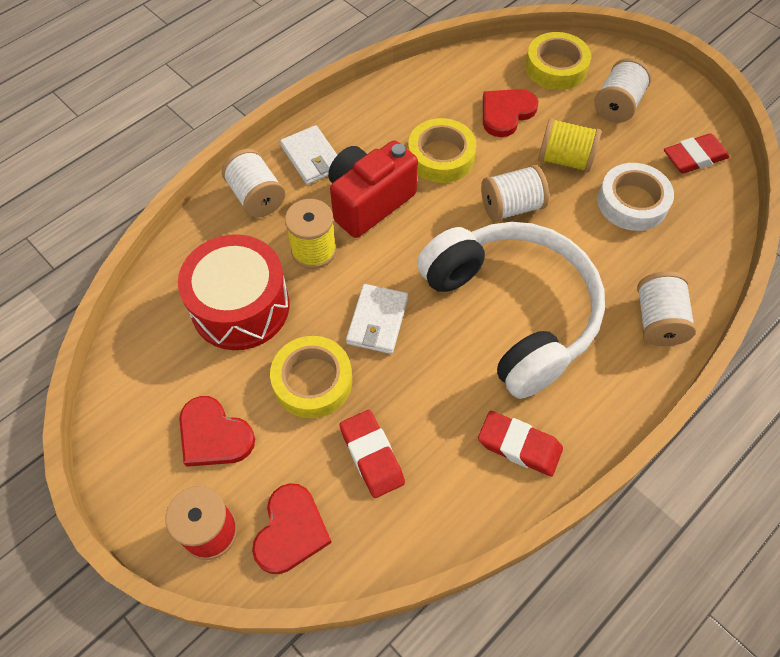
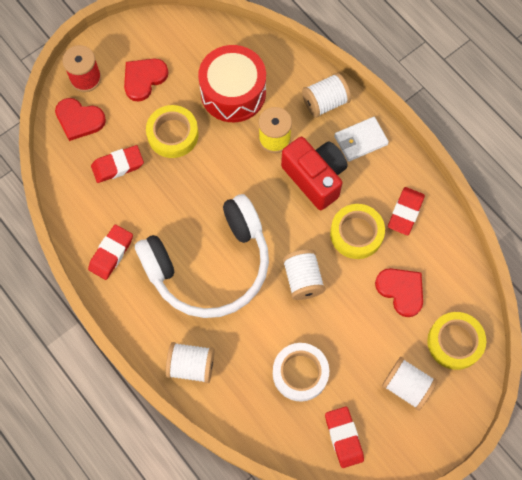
camera: 95 degrees right, 10 degrees up
white wallet [346,284,408,354] -> none
yellow spool [538,118,601,173] -> none
none -> red eraser [388,187,425,235]

